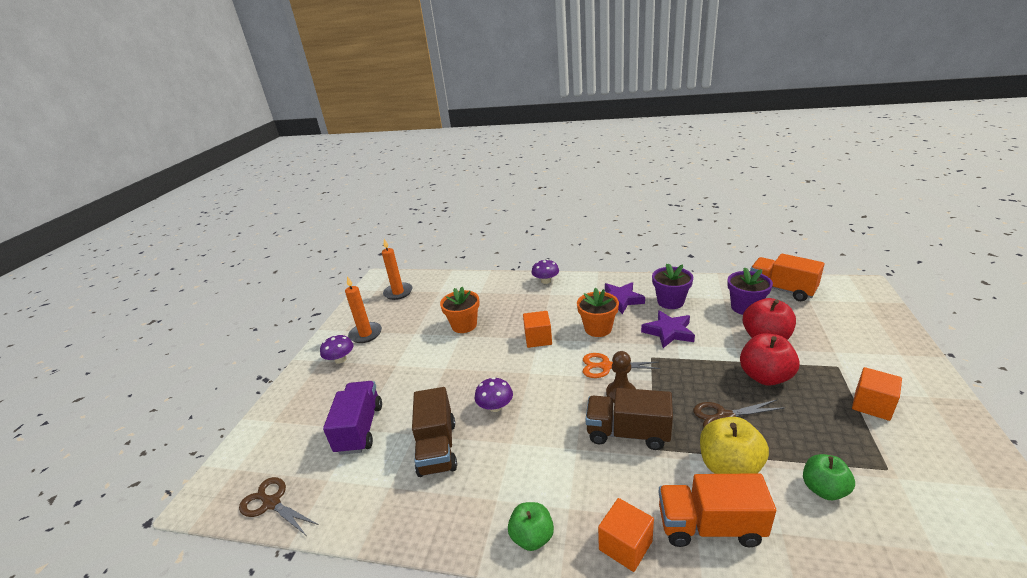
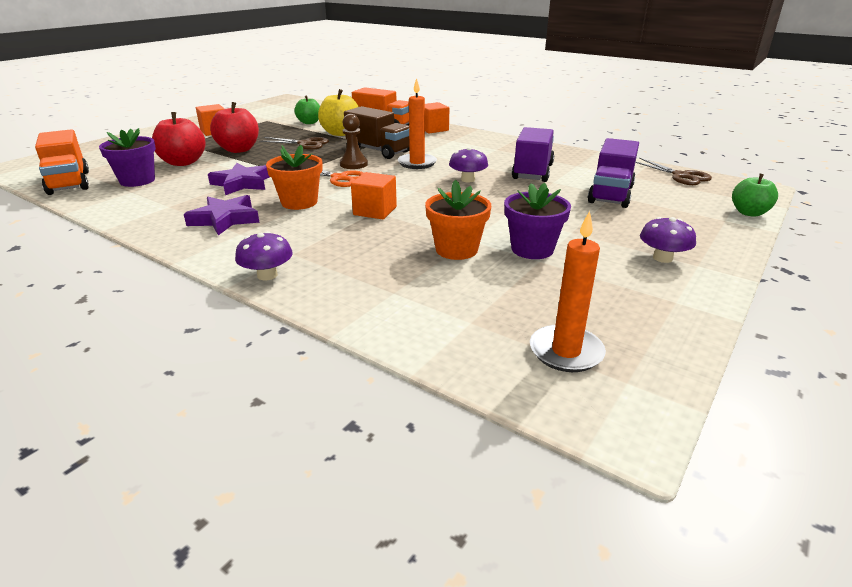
camera: 160 degrees left, 0 degrees up
orange candle [345,276,382,343] -> orange candle moved to [398,78,437,169]
brown truck [412,387,457,477] -> purple truck [512,127,554,182]
green apple [508,502,554,551] -> green apple moved to [732,174,778,217]
purple flower pot [652,263,693,309] -> purple flower pot moved to [504,183,571,259]

